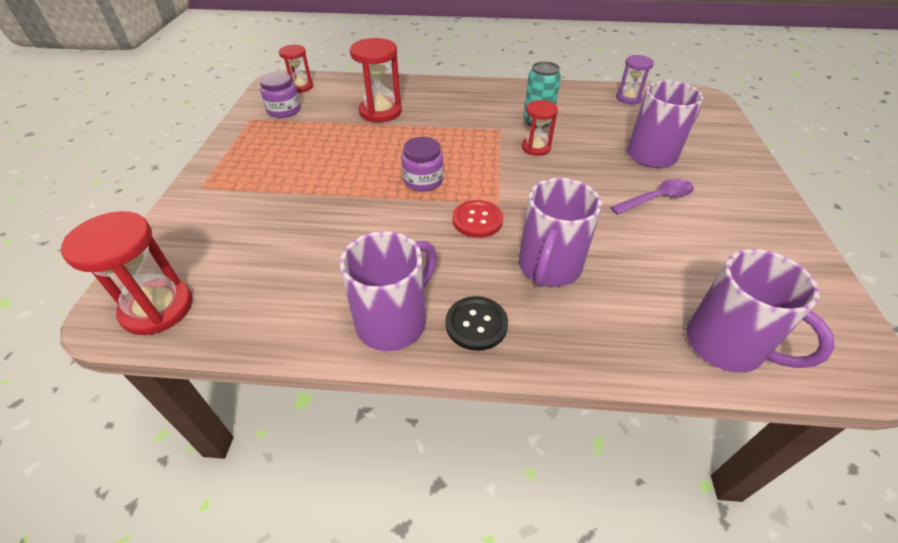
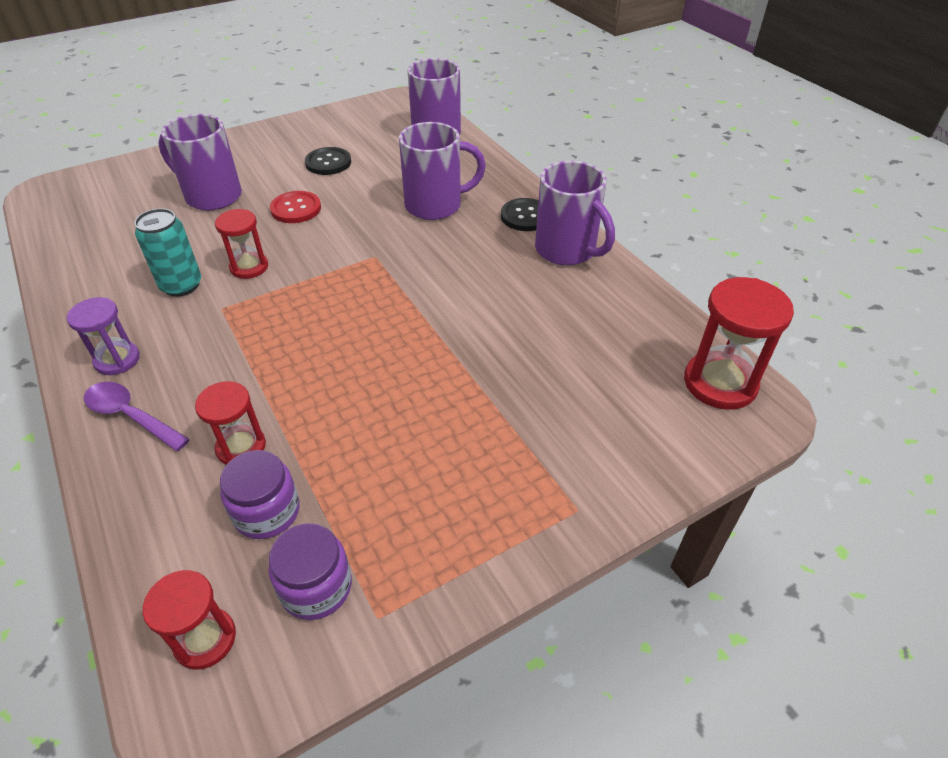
camera: 125 degrees left, 0 degrees up
purple mug [340,231,437,351] -> purple mug turned 135 degrees counterclockwise [535,161,615,266]
red hourglass [350,38,402,122] -> red hourglass [195,381,266,465], size x0.62
purple jar [401,137,444,191] -> purple jar moved to [220,450,300,539]
red button [452,200,503,238] -> red button moved to [270,191,321,223]
purple spoon [610,179,694,215] -> purple spoon moved to [84,382,190,451]
purple hourglass [616,55,654,104] -> purple hourglass moved to [67,297,140,375]
none -> black button [305,147,351,175]

